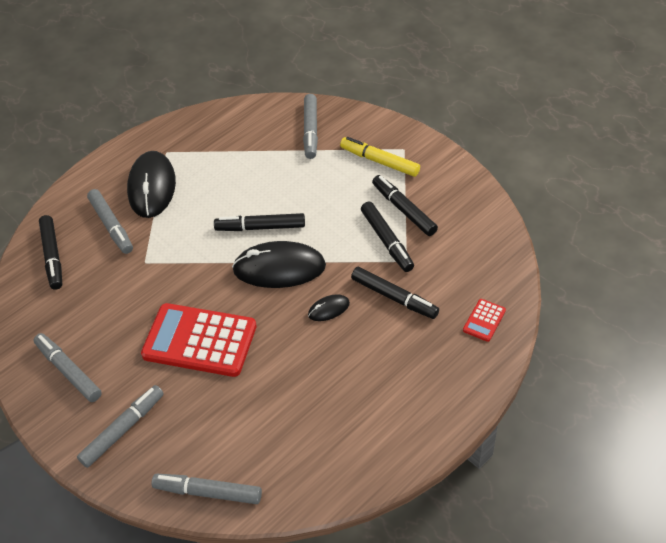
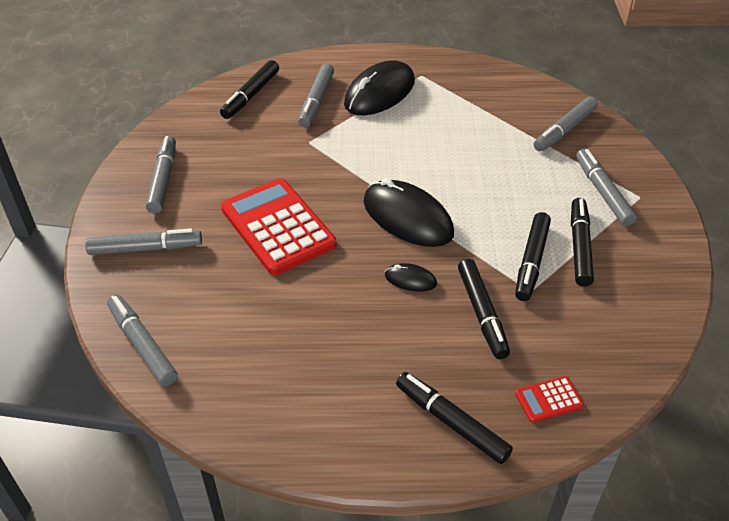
camera: 40 degrees right, 5 degrees down
black marker [214,213,305,231] -> black marker moved to [396,372,513,464]
yellow marker [340,137,420,177] -> grey marker [576,149,637,226]

